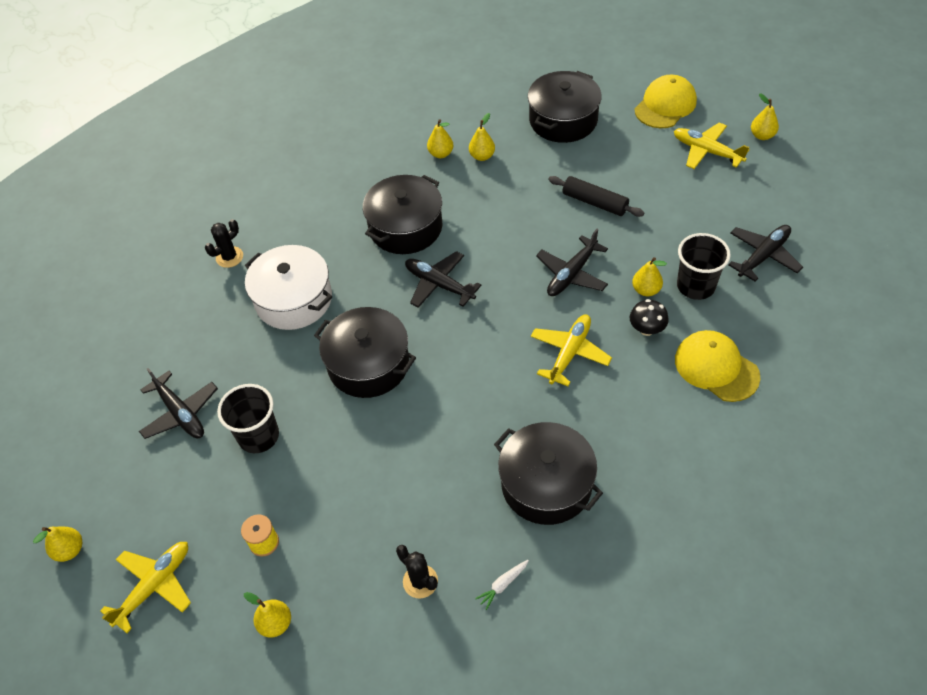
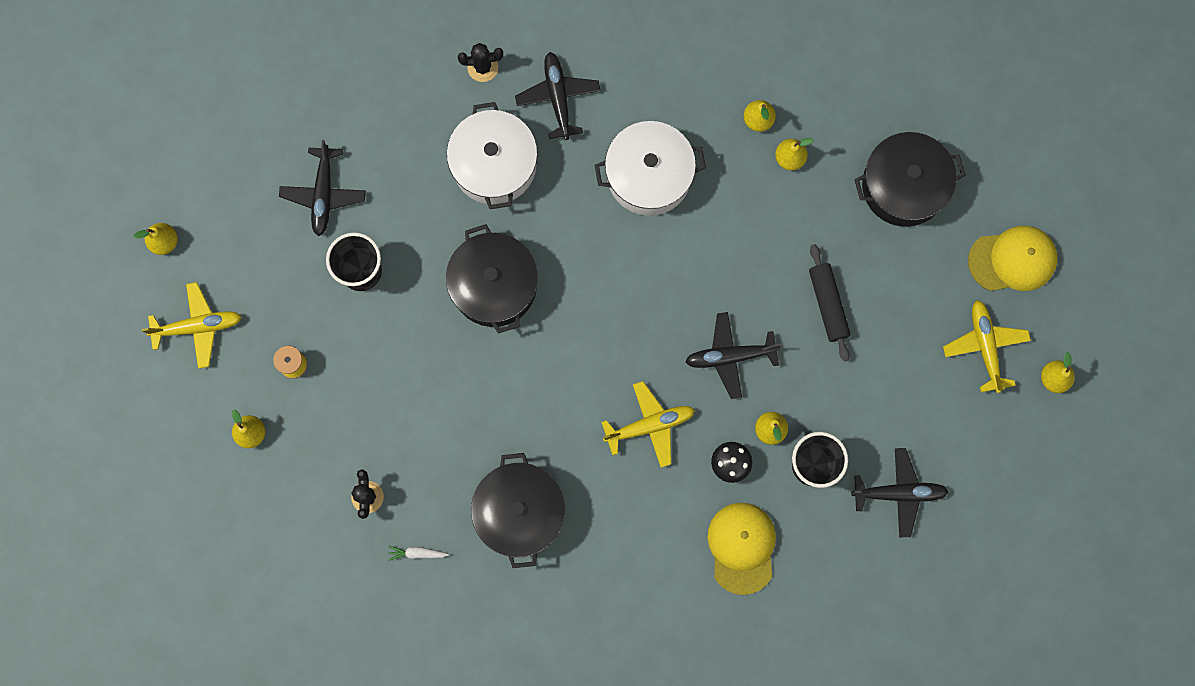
camera: 40 degrees right, 25 degrees up
black pot [363,175,442,254] -> white pot [595,121,706,216]
black plane [405,251,481,308] -> black plane moved to [515,52,601,140]

